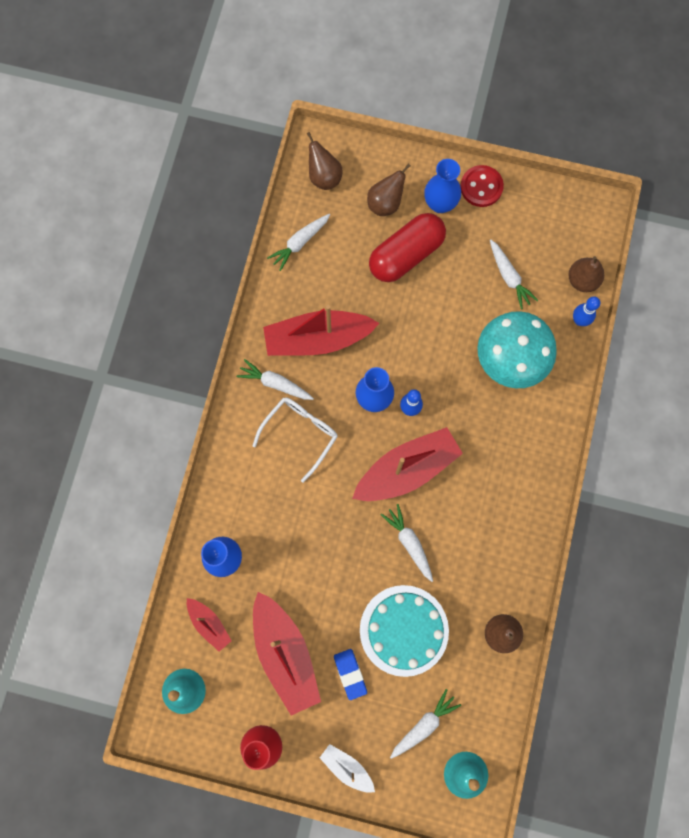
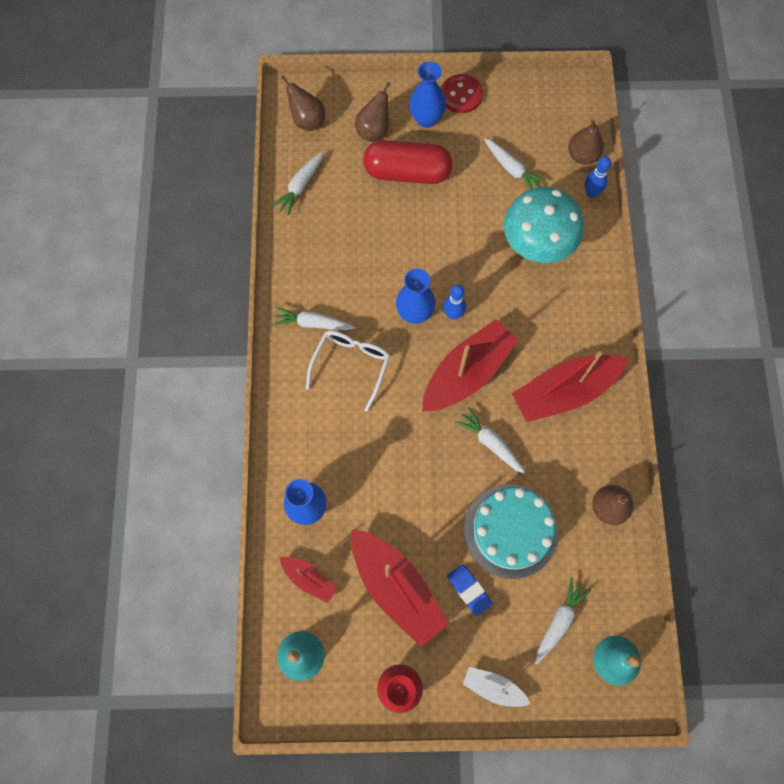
camera: 15 degrees left, 5 degrees down
red boat [263,305,379,356] -> red boat moved to [512,351,628,422]
red capsule [369,213,446,282] -> red capsule turned 60 degrees clockwise [363,140,453,184]

